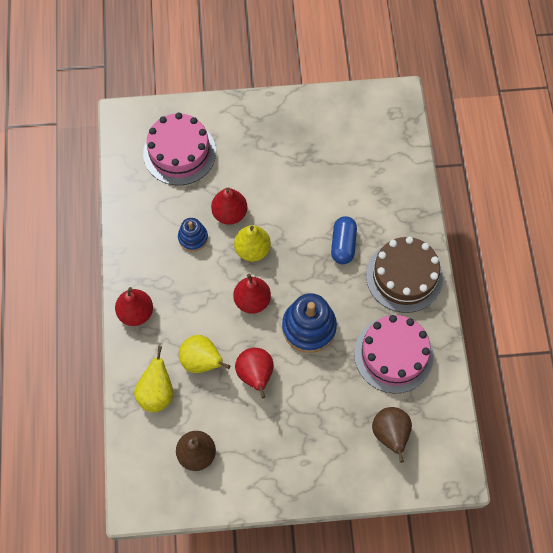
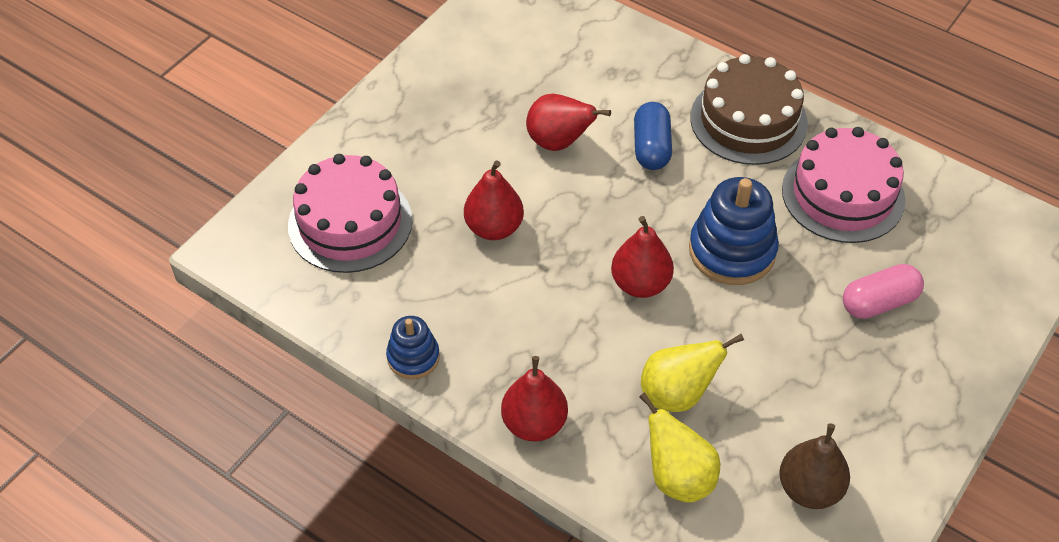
camera: 50 degrees left, 15 degrees down
blue stacking toy [178,218,208,251] -> blue stacking toy moved to [386,316,440,379]
yellow pear [234,225,271,262] -> none
red pear [235,348,274,399] -> red pear moved to [526,94,611,151]
blue capsule [331,216,357,264] -> blue capsule turned 45 degrees clockwise [634,102,672,170]
brown pear [372,407,412,463] -> none
none -> pink capsule [843,264,924,319]

